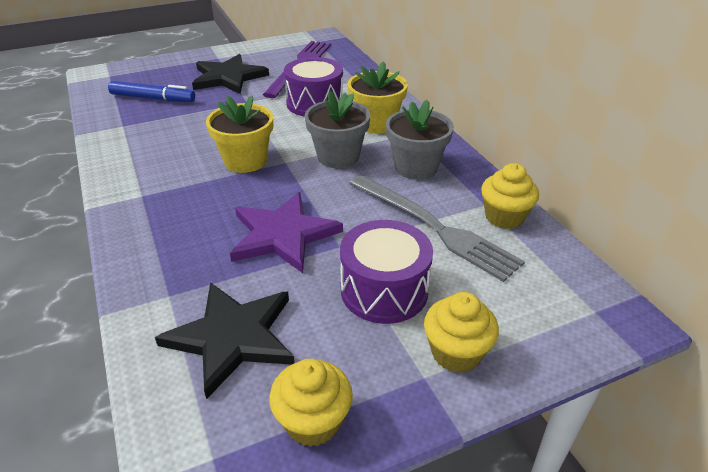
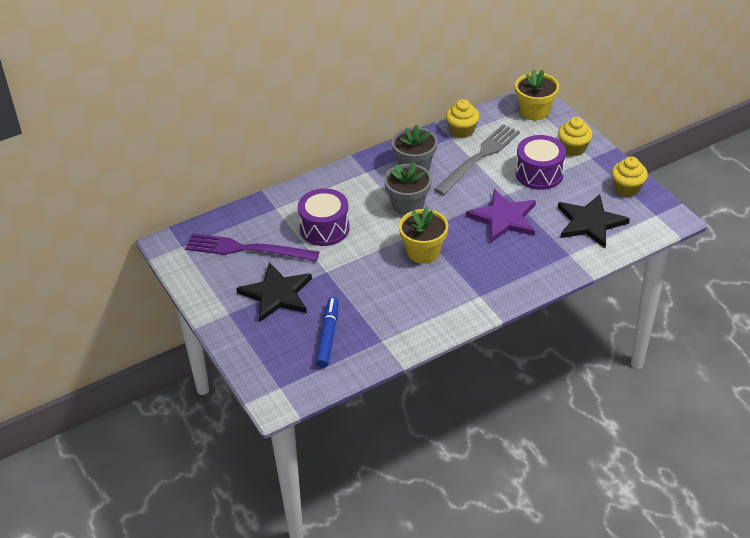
camera: 95 degrees left, 5 degrees up
yellow flower pot [348,61,408,134] -> yellow flower pot moved to [515,69,559,121]

